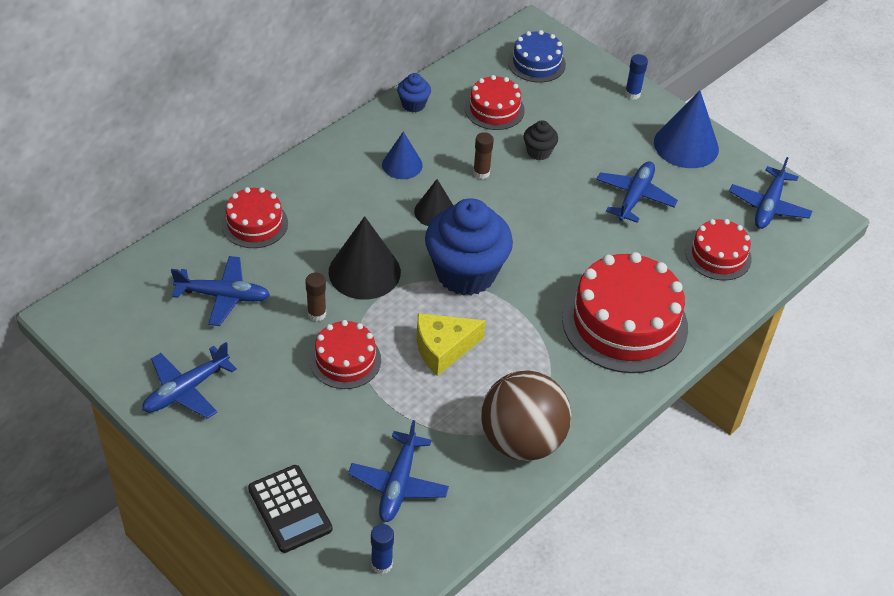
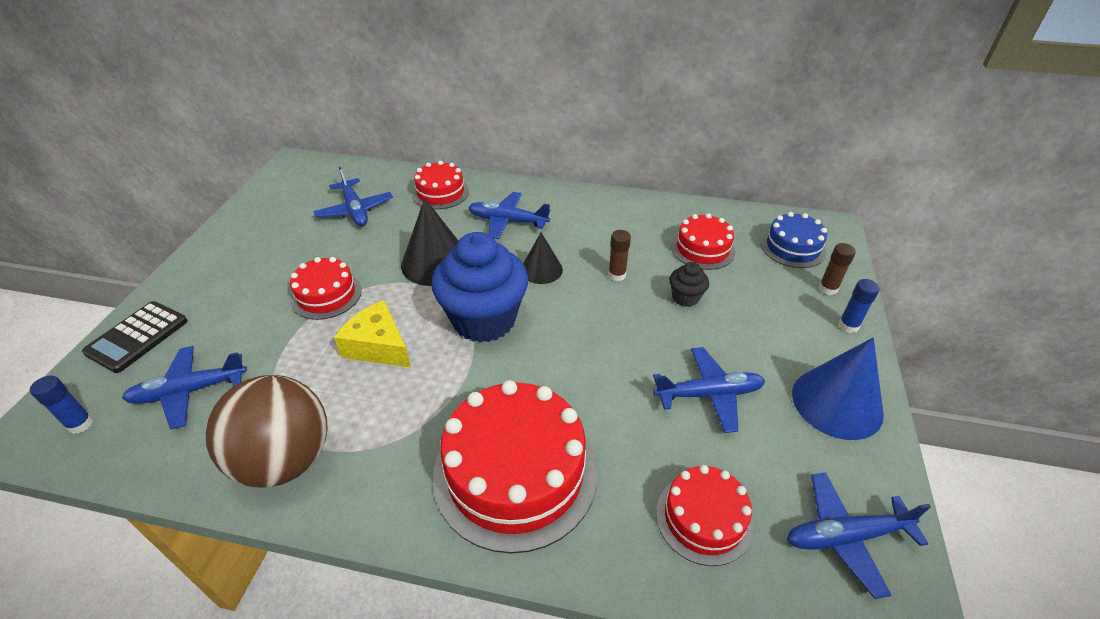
camera: 60 degrees right, 5 degrees down
blue plane [142,342,237,419] -> blue plane moved to [468,192,551,239]
brown glue stick [305,273,326,322] -> brown glue stick moved to [819,243,856,295]
blue cone [382,131,423,179] -> none
blue cupcake [397,73,431,112] -> none

